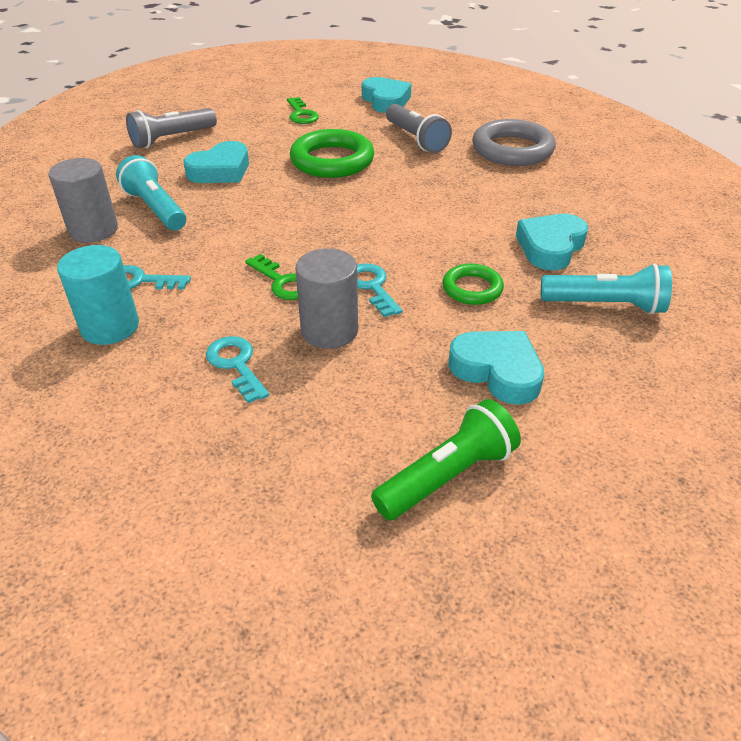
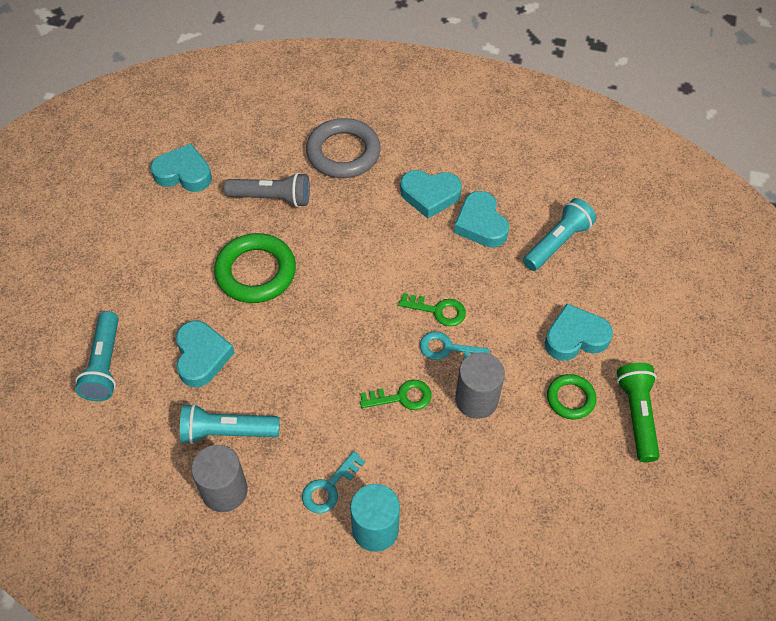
camera: 55 degrees left, 15 degrees up
grey flashlight [126,108,217,148] -> turquoise flashlight [75,311,119,401]
turquoise key [206,336,269,403] -> none
green key [287,97,319,124] -> green key moved to [398,293,466,326]
green ring [442,264,504,305] -> green ring moved to [547,374,597,419]
none -> turquoise heart [400,170,462,218]

